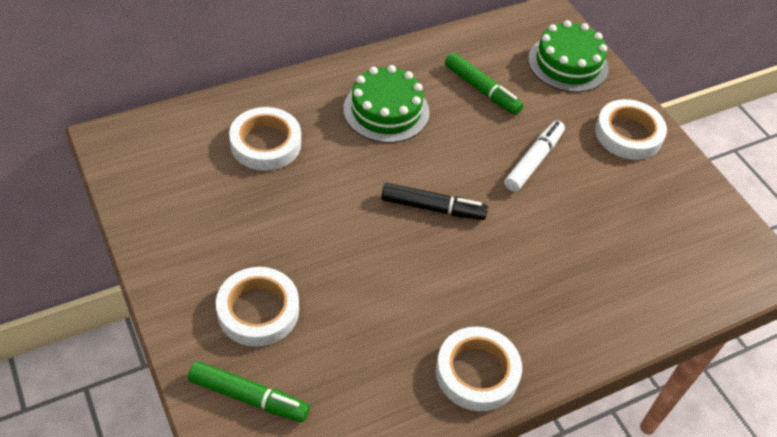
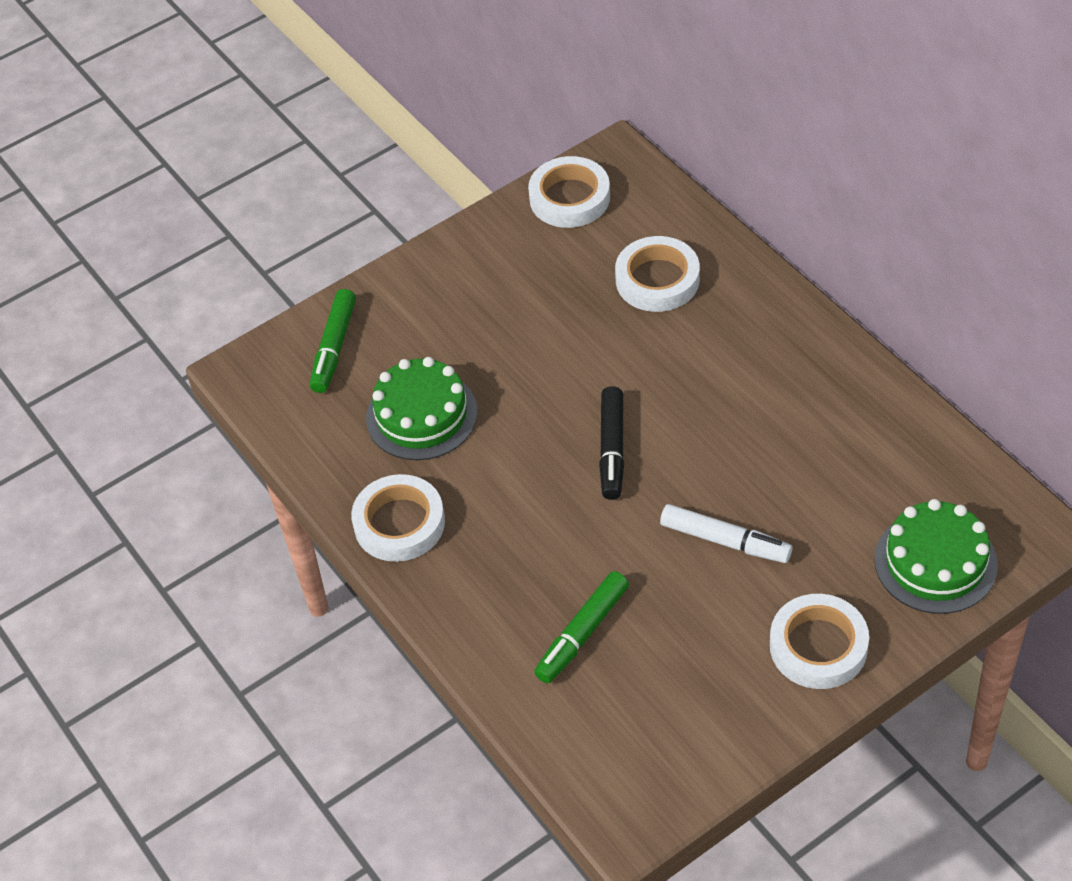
camera: 90 degrees right, 0 degrees up
white tape [216,267,299,347] -> white tape moved to [528,156,610,228]
green cake [343,65,429,143] -> green cake moved to [366,357,478,460]
green marker [445,53,523,115] -> green marker moved to [534,571,629,683]

